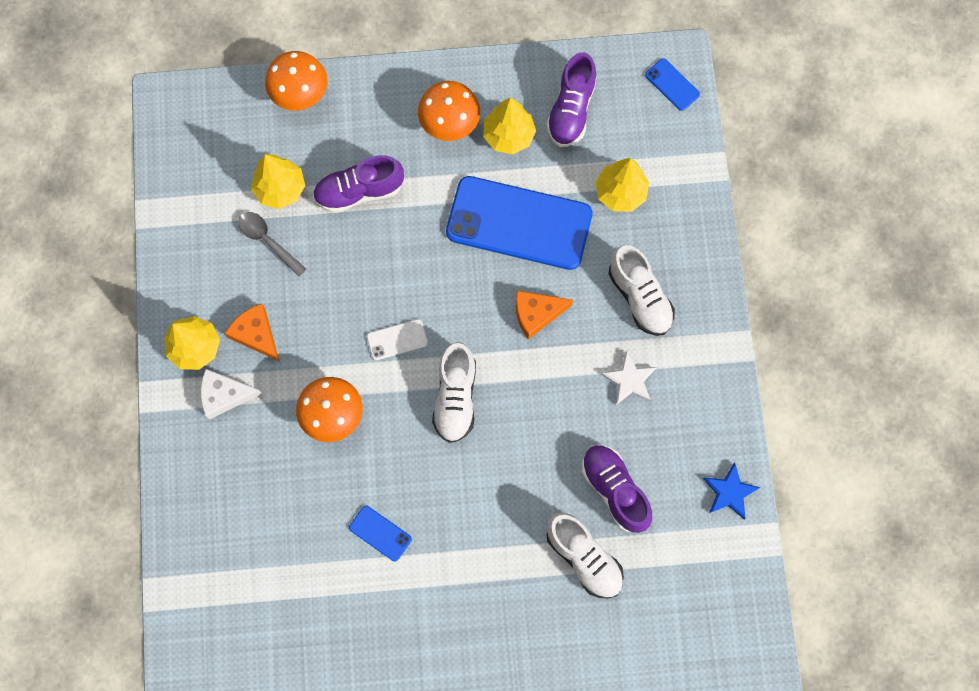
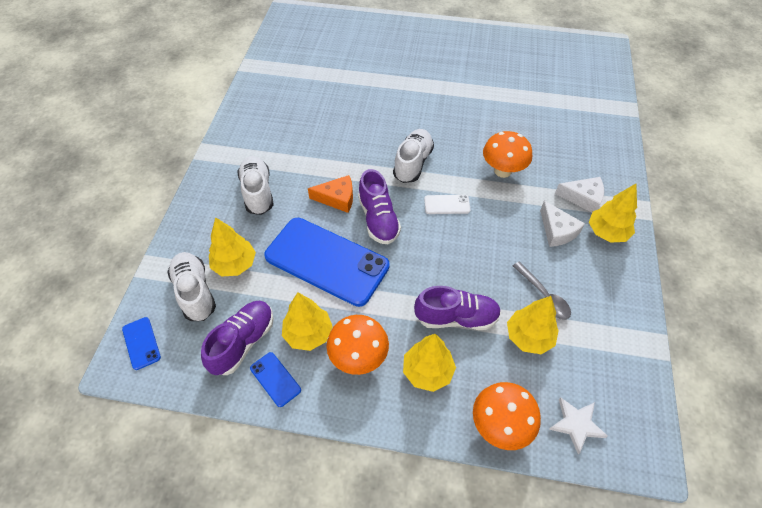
camera: 165 degrees left, 20 degrees down
orange cheese [225,304,279,361] -> white cheese [540,201,585,247]
blue phone [349,506,412,561] -> blue phone moved to [250,352,301,407]
white shoe [546,513,624,599] -> white shoe moved to [167,252,216,321]
purple shoe [581,444,652,533] -> purple shoe moved to [358,169,401,244]
white star [601,350,657,405] -> white star moved to [549,397,608,454]
blue star [703,463,761,519] -> none
none -> yellow tree [403,334,456,392]

